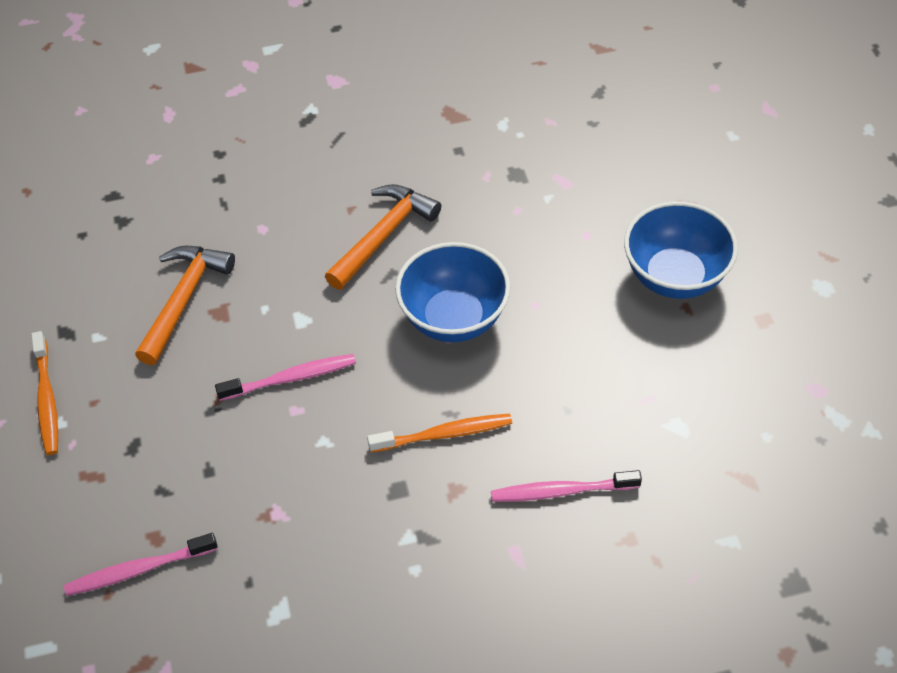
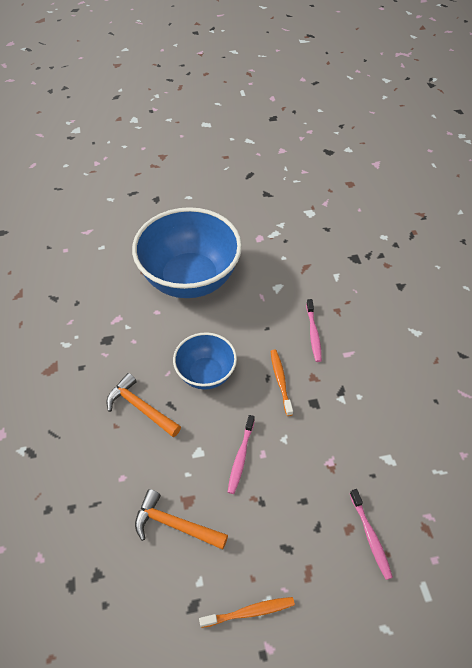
camera: 90 degrees left, 0 degrees up
pink toothbrush [215,354,356,401] -> pink toothbrush turned 150 degrees counterclockwise [228,415,255,494]
blue bowl [624,201,738,299] -> blue bowl [132,207,242,298], size x1.87

